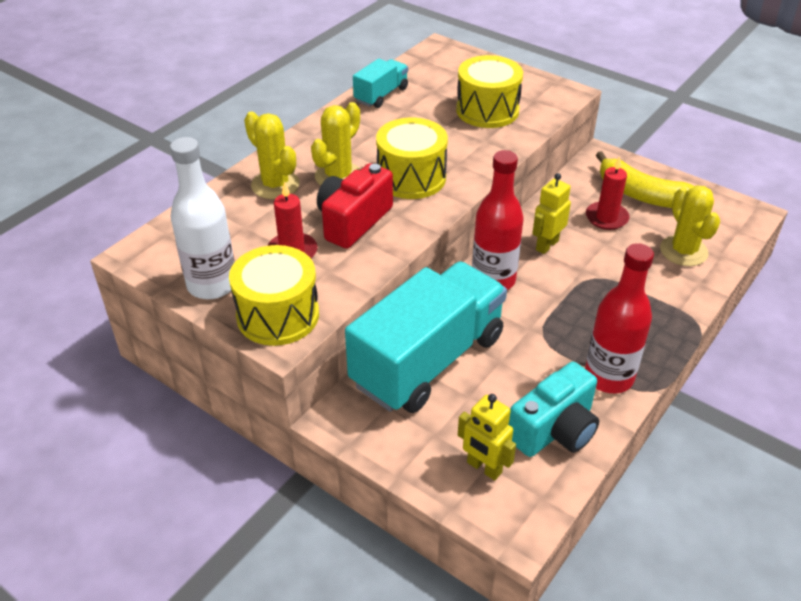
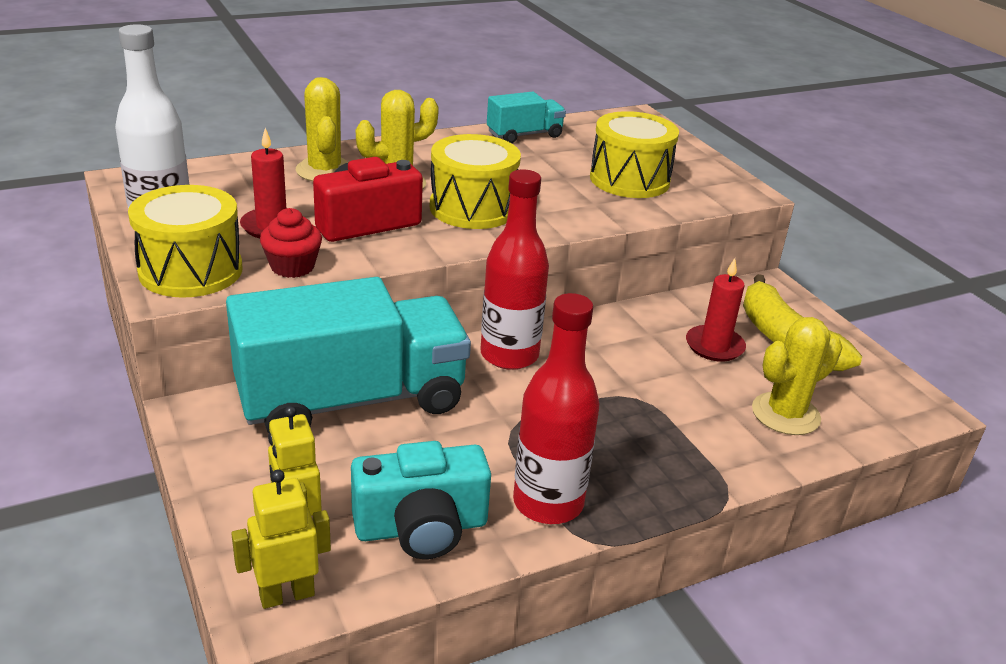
camera: 25 degrees right, 10 degrees down
yellow robot [532,173,571,254] -> yellow robot moved to [231,469,331,609]
yellow cactus [660,185,720,266] -> yellow cactus turned 45 degrees clockwise [752,317,843,435]
none -> red cupcake [260,208,322,278]

